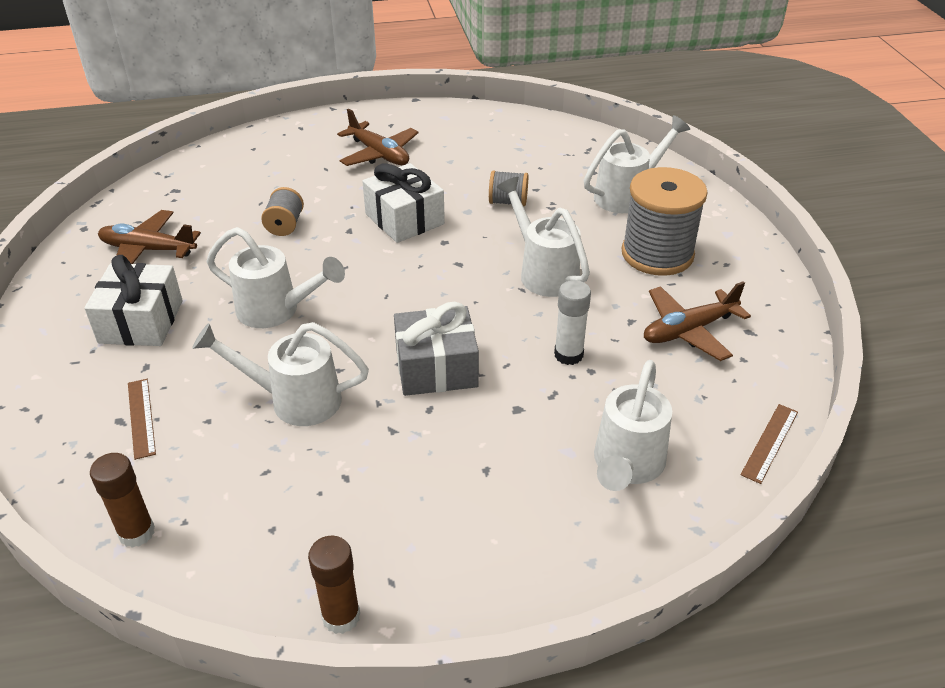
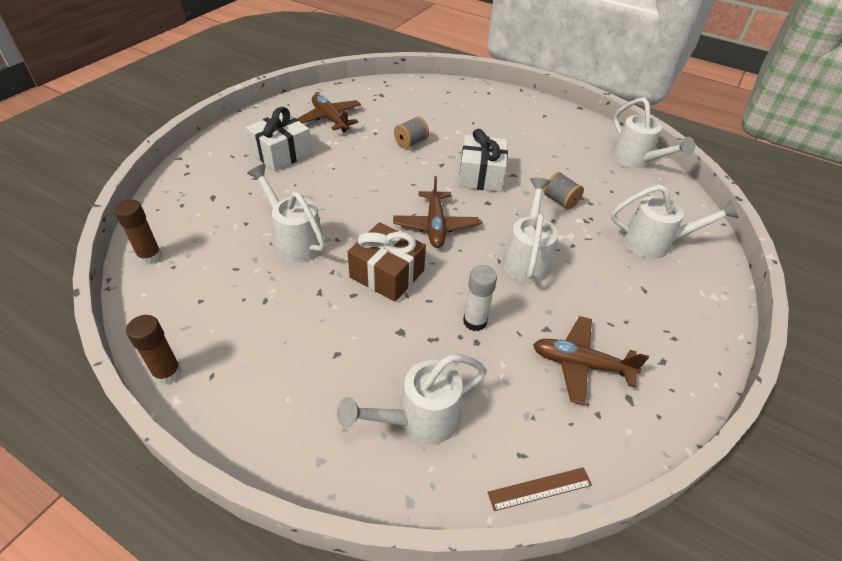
camera: 40 degrees right, 5 degrees up
brown ruler [128,379,156,460] -> none
white watering can [207,227,345,328] -> white watering can moved to [612,98,695,168]
brown plane [337,109,419,166] -> brown plane moved to [393,176,479,248]
grey gift [394,302,479,396] -> brown gift [347,222,426,302]
grey spool [621,167,708,276] -> none

